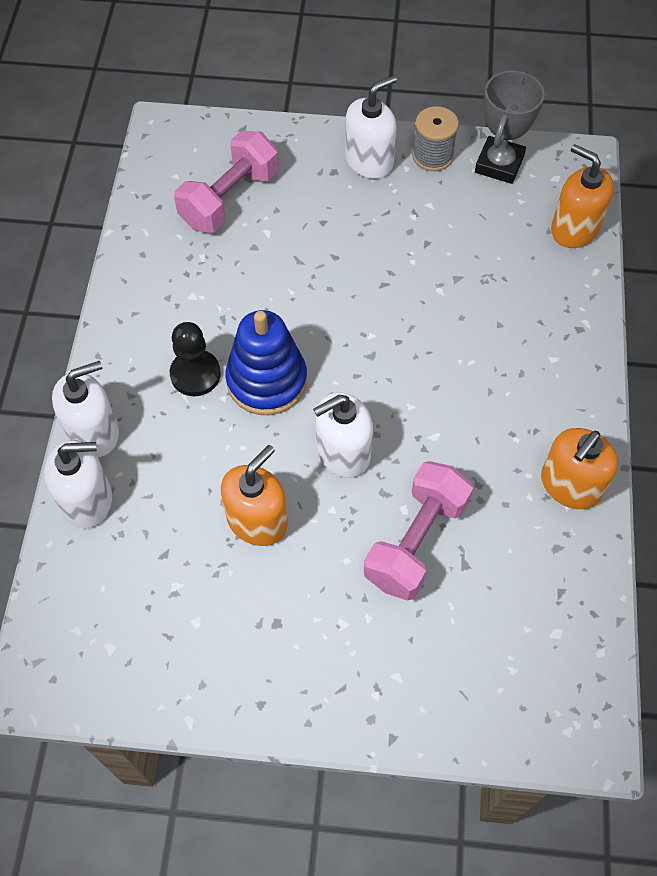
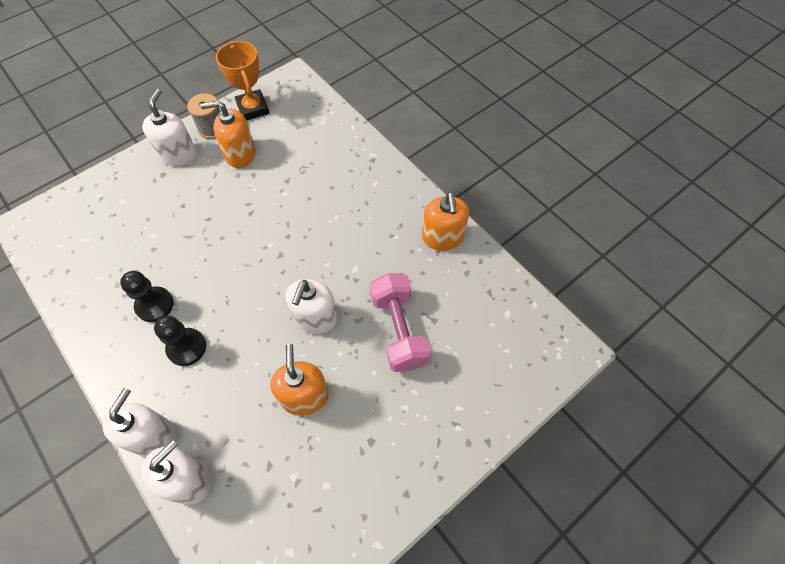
camera: 45 degrees left, 0 degrees up
pink dumbbell [174,131,279,233] -> none
blue stacking toy [225,310,307,415] -> none
grey trophy [475,70,545,184] -> orange trophy [216,41,269,121]
orange soap dispenser [551,144,614,248] -> orange soap dispenser moved to [200,101,256,168]
none -> black pawn [120,271,174,322]

